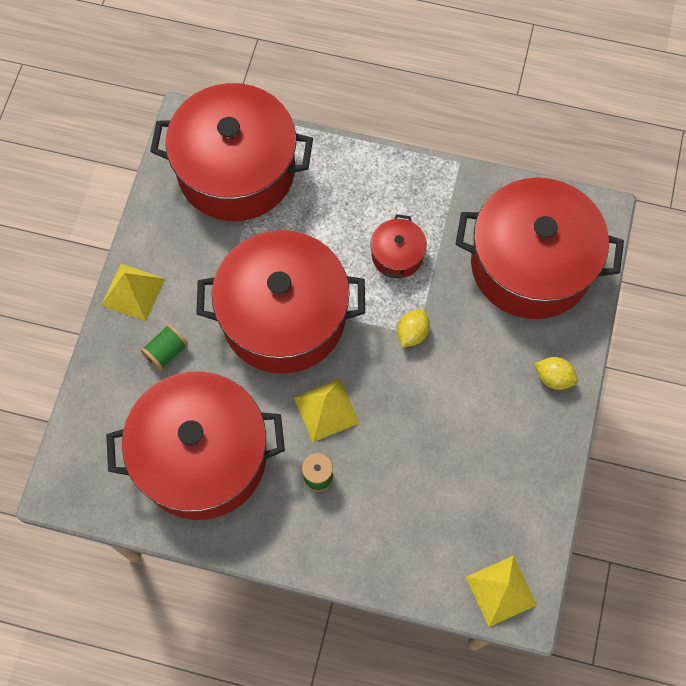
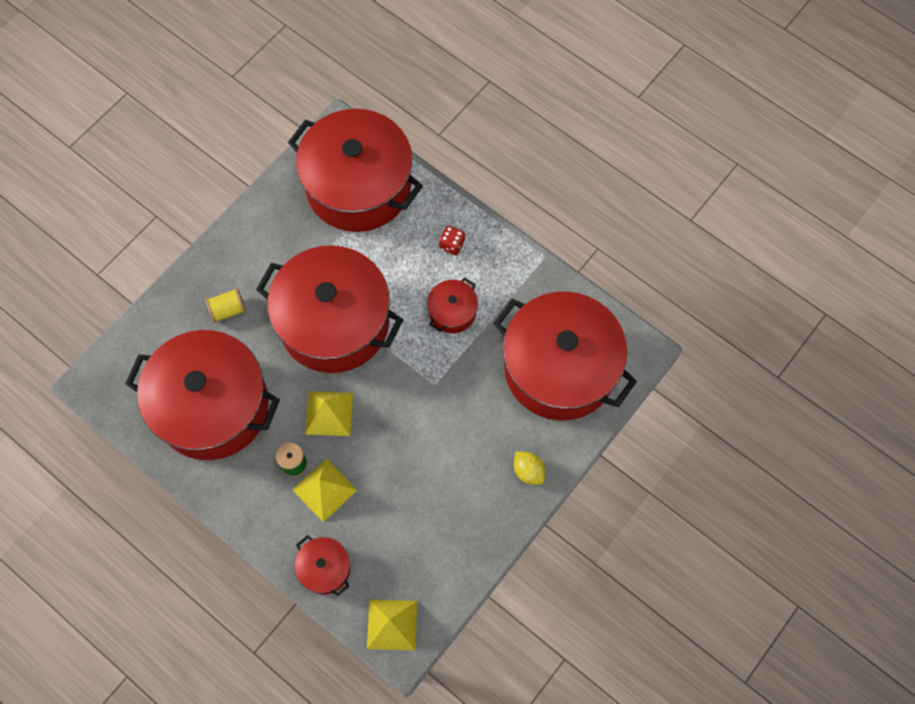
camera: 25 degrees right, 0 degrees up
yellow pyramid [101,264,165,321] -> yellow pyramid moved to [292,458,357,522]
green spool [141,324,188,371] -> yellow spool [205,288,246,323]
yellow lemon [397,309,430,348] -> none
none -> red pot [294,535,350,596]
none -> red dice [439,226,465,255]

